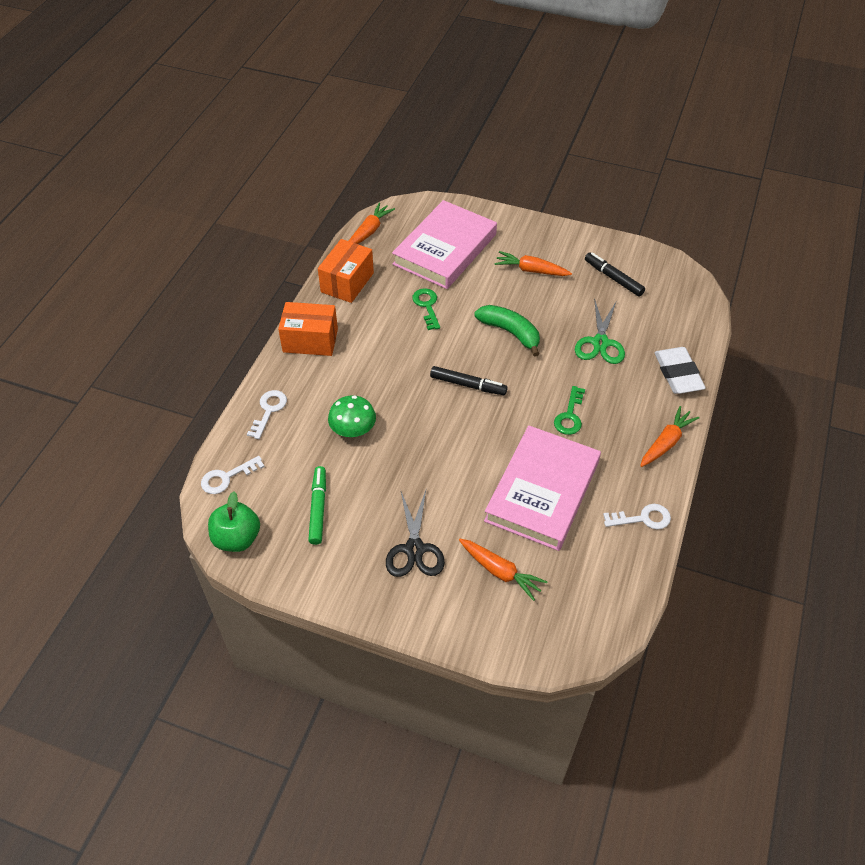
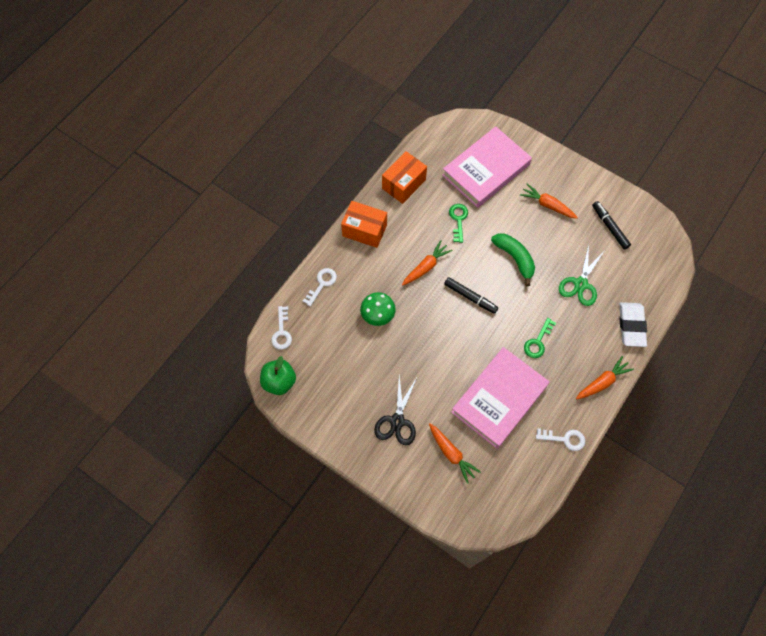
camera: 15 degrees right, 15 degrees up
white key [201,456,265,494] -> white key turned 75 degrees counterclockwise [271,306,292,350]
green marker [308,466,326,545] -> none
orange carrot [349,202,395,244] -> orange carrot moved to [402,240,452,286]

